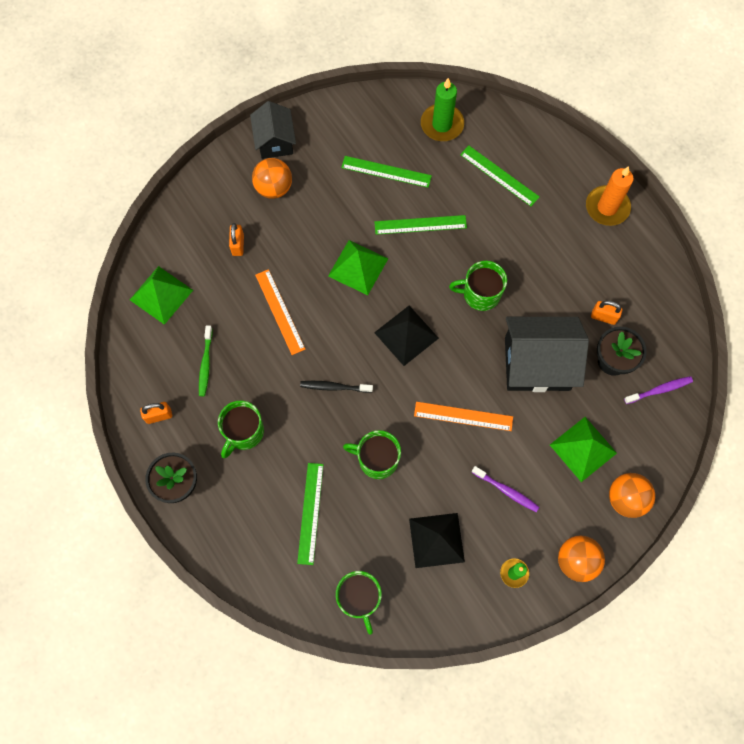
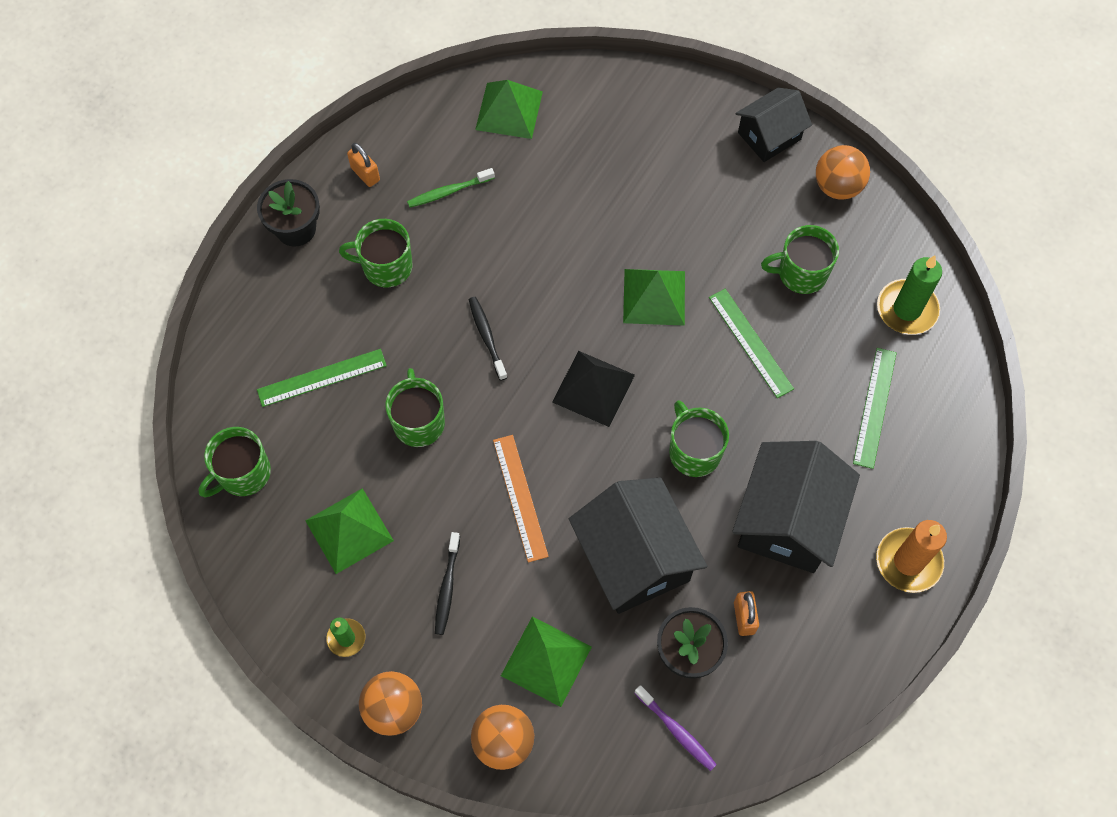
camera: 65 degrees right, 5 degrees down
orange padlock [229,223,244,256] -> none
orange ball [252,158,292,199] -> orange ball moved to [816,145,870,200]
orange ruler [255,269,305,355] -> none
green ruler [341,156,432,188] -> green mug [761,225,839,294]
black pyramid [409,513,465,568] -> green pyramid [305,488,394,574]
purple toothbrush [472,466,539,512] -> black toothbrush [435,532,460,635]
none -> black house [732,441,860,573]

